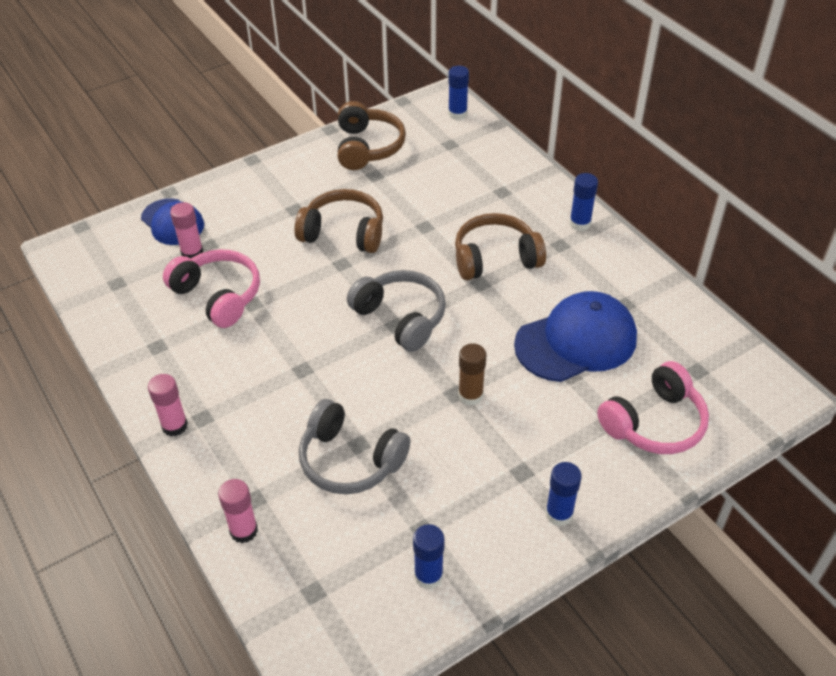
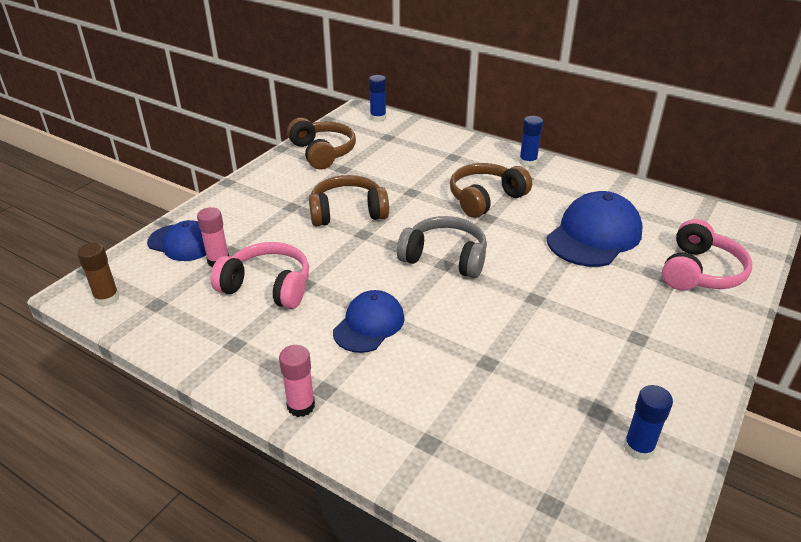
camera: 25 degrees left, 10 degrees down
pink glue stick [218,479,258,543] -> none
grey headphones [299,399,411,494] -> none
brown glue stick [458,343,486,406] -> brown glue stick moved to [77,242,119,306]
blue glue stick [545,462,582,526] -> none
none -> blue cap [333,290,405,353]

